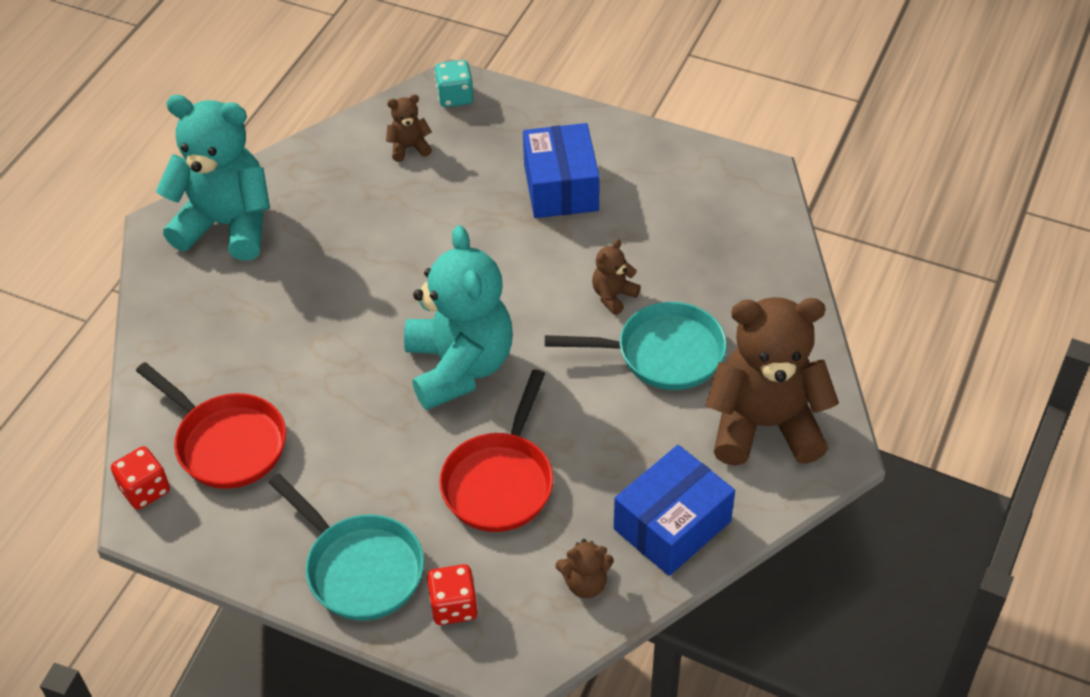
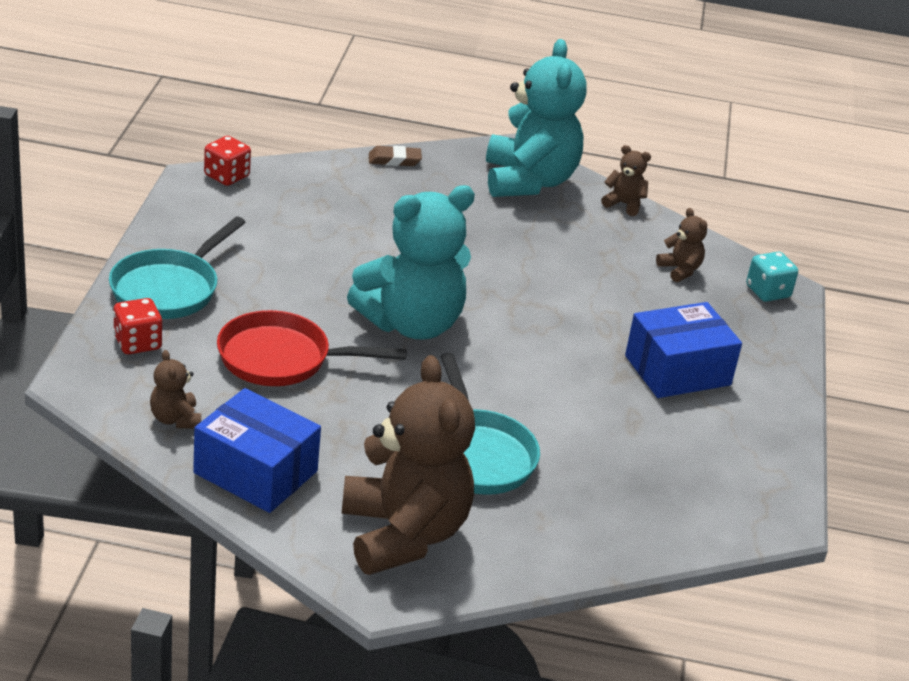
camera: 70 degrees right, 15 degrees down
red pan [136,362,286,489] -> none
brown teddy bear [592,239,641,315] -> brown teddy bear moved to [601,145,651,216]
none -> brown eraser [369,146,422,166]

